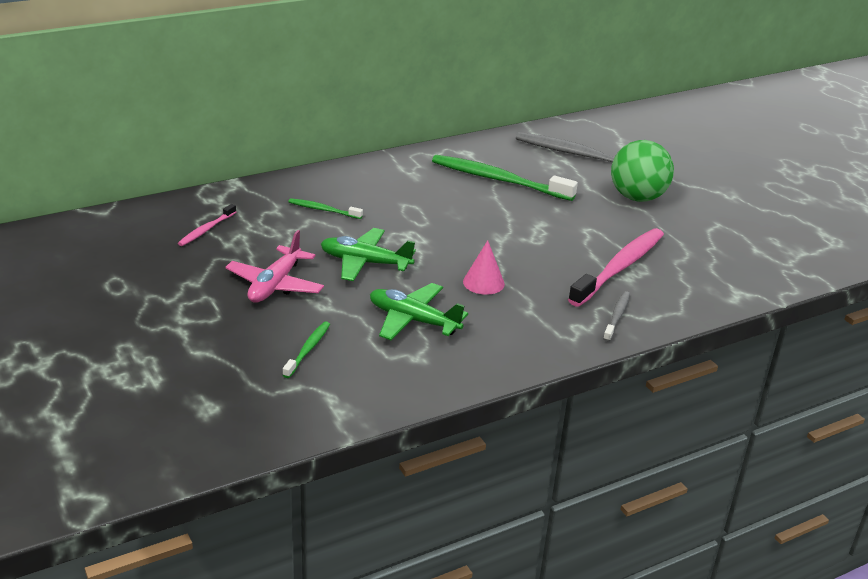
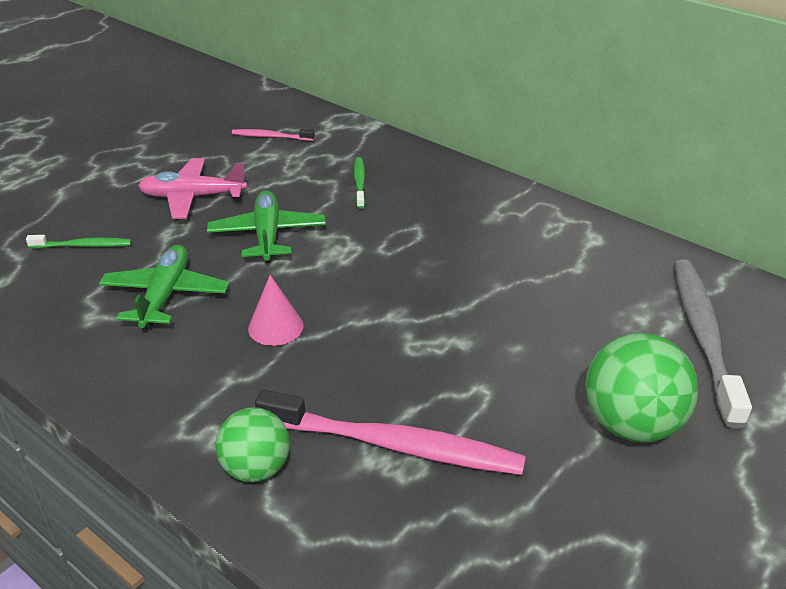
camera: 70 degrees right, 5 degrees up
green toothbrush [432,155,578,201] -> none
grey toothbrush [603,291,630,342] -> green ball [215,408,290,482]

